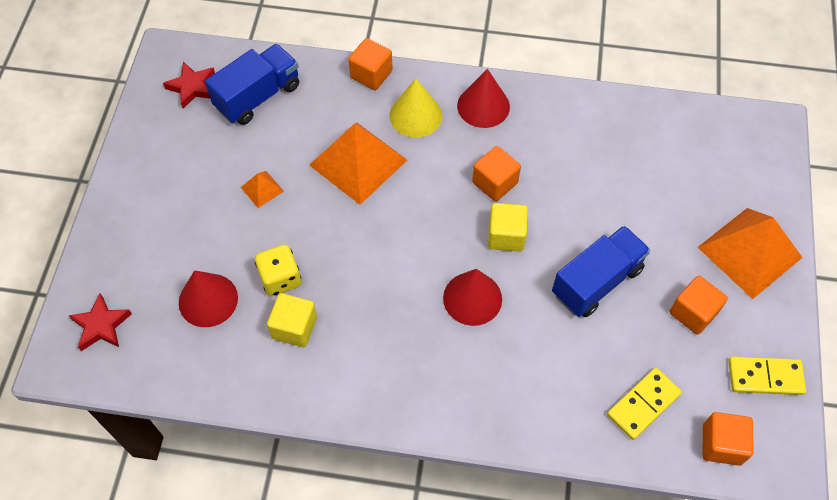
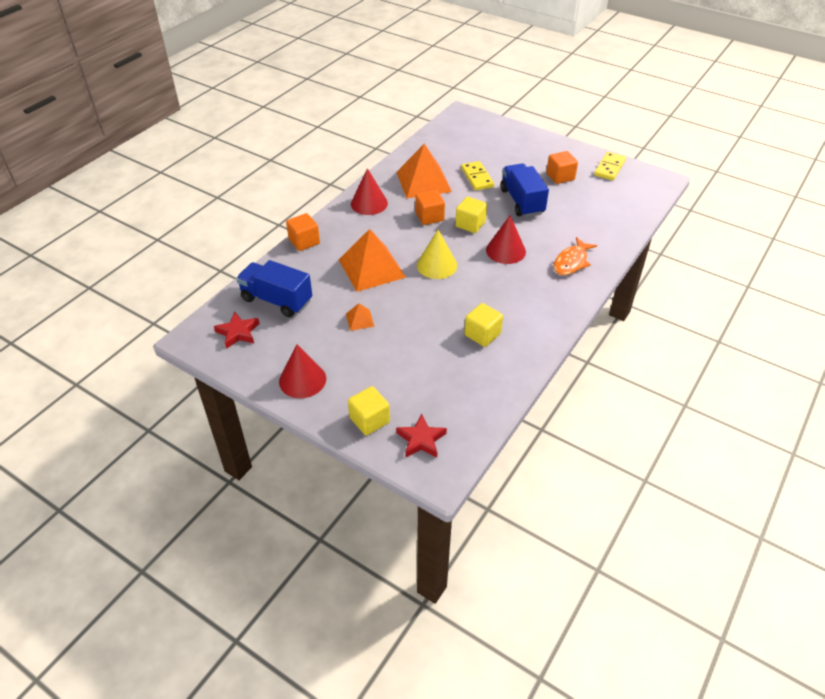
camera: 65 degrees left, 15 degrees down
red cone [179,270,238,327] -> red cone moved to [279,344,326,398]
blue truck [205,44,299,125] -> blue truck turned 45 degrees counterclockwise [236,260,312,317]
yellow dice [255,244,301,296] -> none
yellow cone [389,78,442,138] -> yellow cone moved to [417,230,457,279]
yellow domino [607,368,682,440] -> yellow domino moved to [461,161,494,190]
orange pyramid [698,208,803,299] -> orange pyramid moved to [396,144,452,198]
orange cube [702,412,754,466] -> none
none -> yellow cube [348,386,390,436]
none -> orange fish [554,237,597,275]

